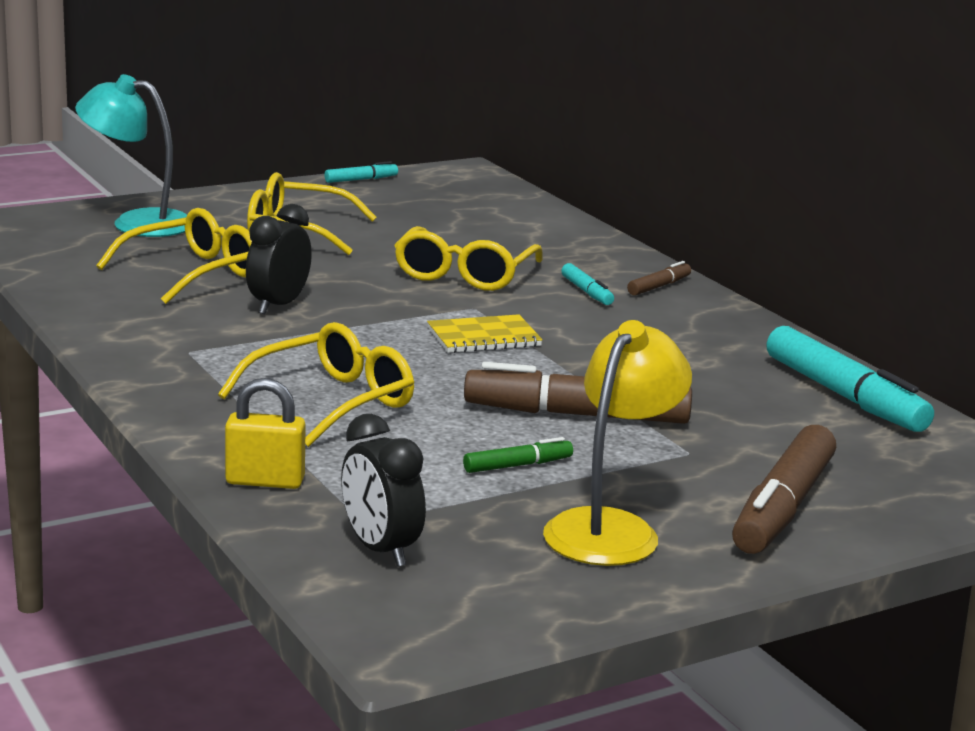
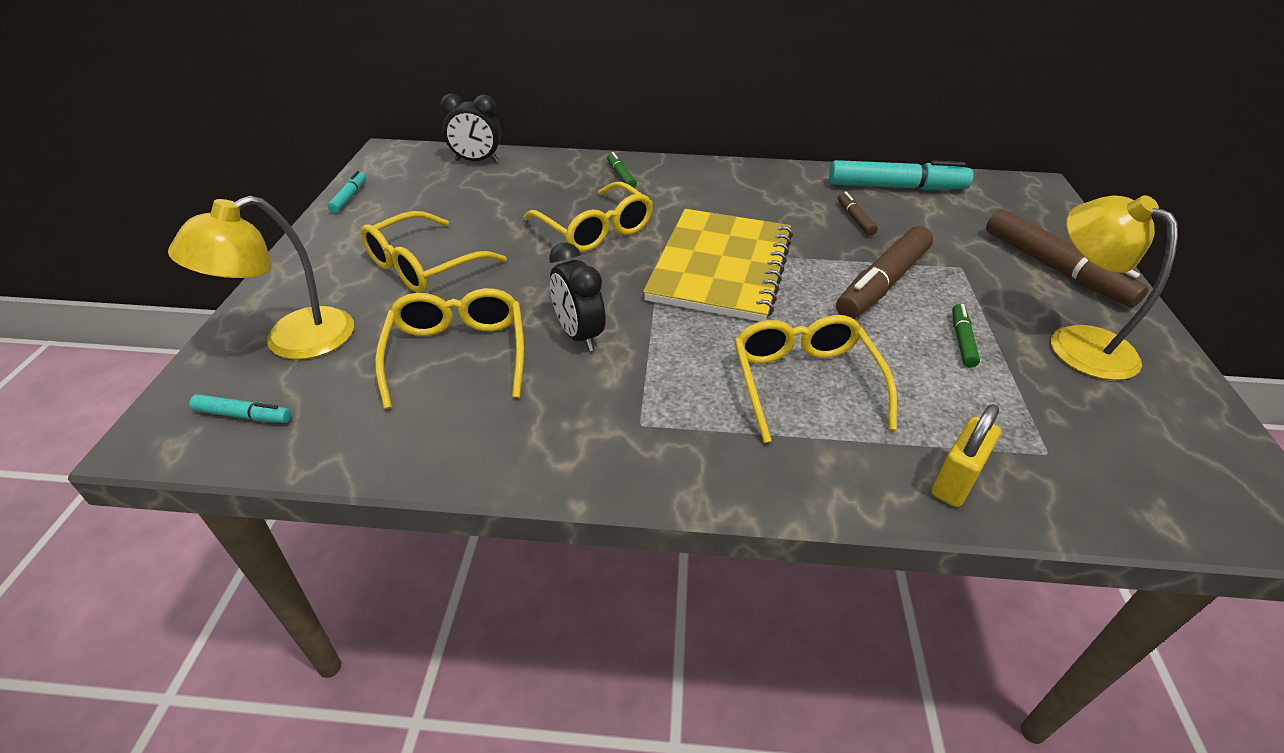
camera: 55 degrees left, 20 degrees up
turquoise lamp [75,74,187,237] -> yellow lamp [168,196,354,360]
black clock [341,414,426,567] -> black clock moved to [440,94,501,162]
yellow notebook [427,314,543,353] -> yellow notebook [643,209,793,322], size x2.07
turquoise marker [561,263,614,305] -> turquoise marker moved to [189,394,291,423]
brown marker [627,261,691,296] -> brown marker moved to [838,192,878,236]
none -> green marker [607,152,637,188]

